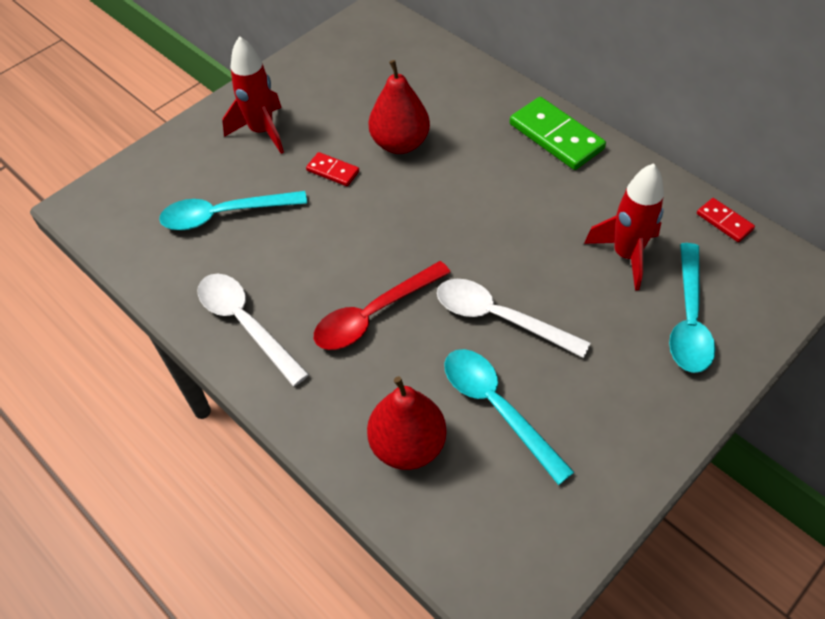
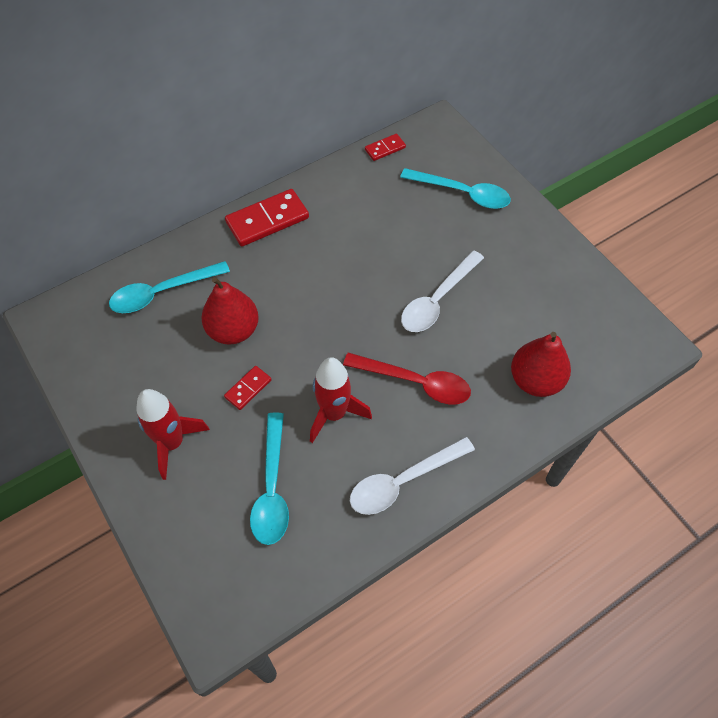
camera: 80 degrees left, 5 degrees up
red spoon [314,261,451,350] -> red spoon turned 45 degrees counterclockwise [343,353,471,404]
turquoise spoon [444,349,574,485] -> turquoise spoon moved to [109,261,230,313]
green domino [510,97,606,170] -> red domino [225,189,309,246]
red rocket [584,163,664,291] -> red rocket moved to [310,357,372,443]

